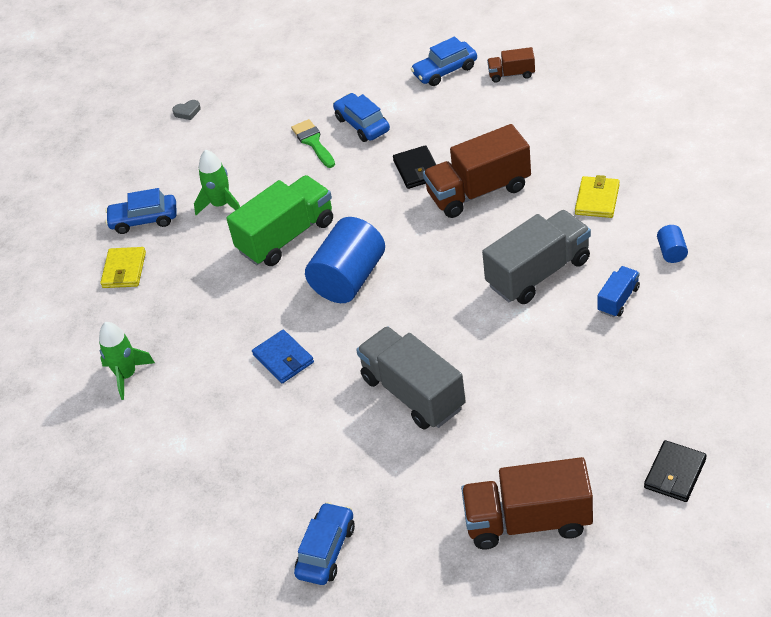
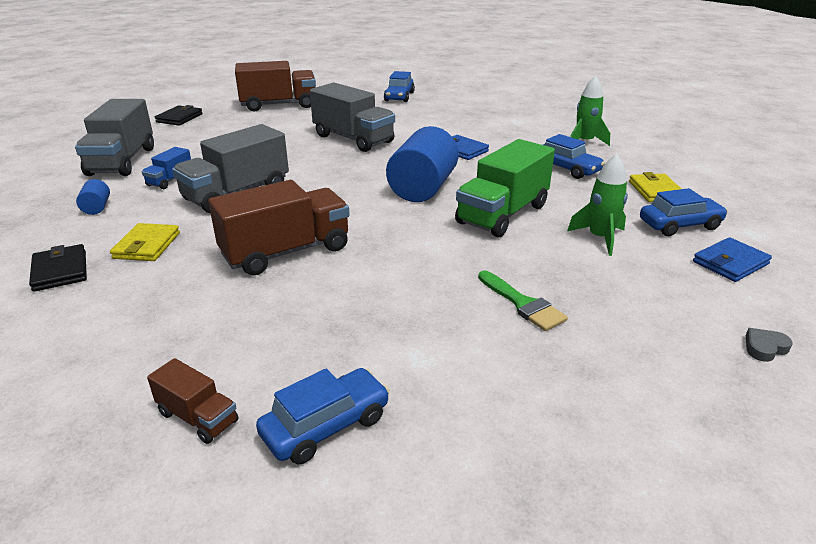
camera: 165 degrees right, 15 degrees down
blue car [333,93,390,142] -> blue car moved to [543,134,605,179]
black wallet [393,145,436,189] -> black wallet moved to [29,244,87,292]
brown truck [487,47,535,83] -> brown truck turned 45 degrees clockwise [147,358,238,444]
none -> grey truck [75,99,154,176]
none -> blue wallet [693,237,772,282]

